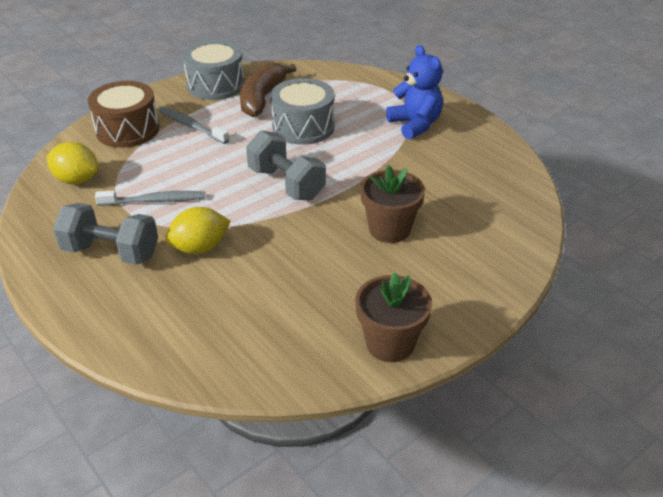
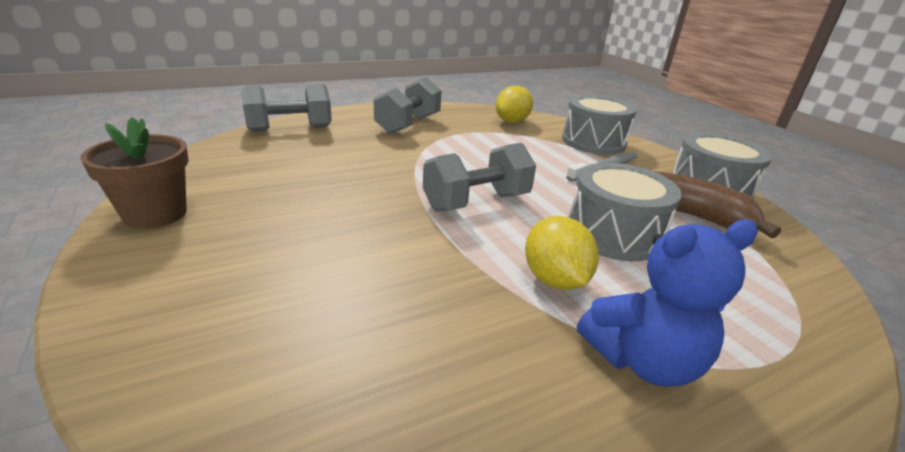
camera: 100 degrees right, 10 degrees down
brown drum [88,81,159,148] -> grey drum [562,95,637,155]
grey toothbrush [95,191,205,206] -> none
yellow lemon [165,207,231,254] -> yellow lemon moved to [525,216,599,290]
brown flower pot [360,165,425,243] -> none
none -> grey dumbbell [241,84,332,132]

